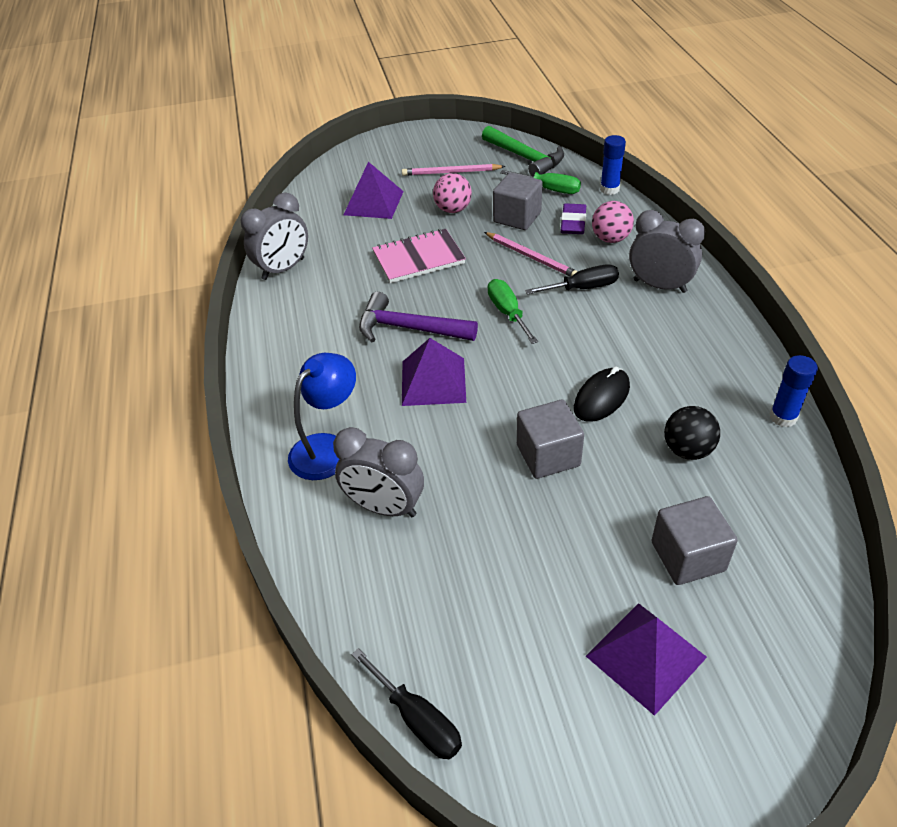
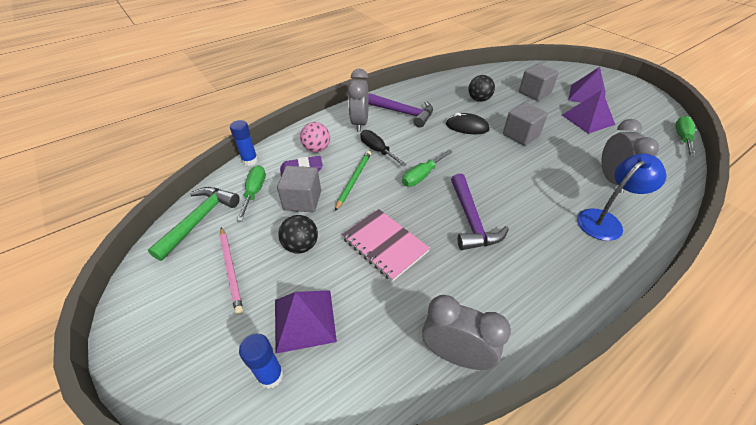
camera: 115 degrees left, 0 degrees up
blue lamp [288,353,356,480] -> blue lamp turned 135 degrees clockwise [577,153,667,241]
black screwdriver [351,648,462,759] -> green screwdriver [675,116,695,156]
purple pyramid [402,338,466,406] -> purple pyramid moved to [562,90,615,134]
pink ball [433,173,472,213] -> black ball [278,215,318,254]
pink pencil [484,232,578,277] -> green pencil [335,151,371,211]
blue glue stick [770,355,818,427] -> blue glue stick moved to [239,333,283,389]
none -> purple hammer [369,93,433,128]

